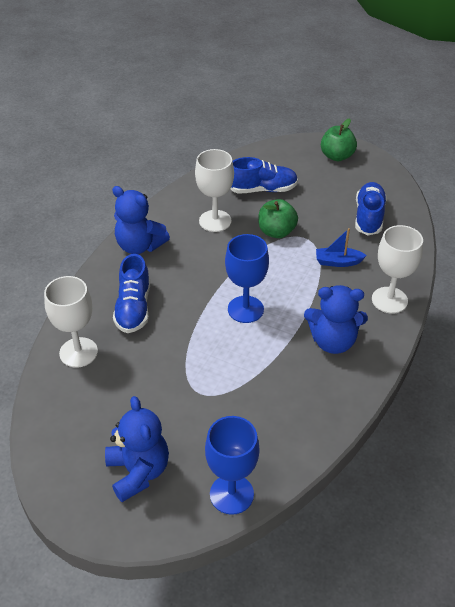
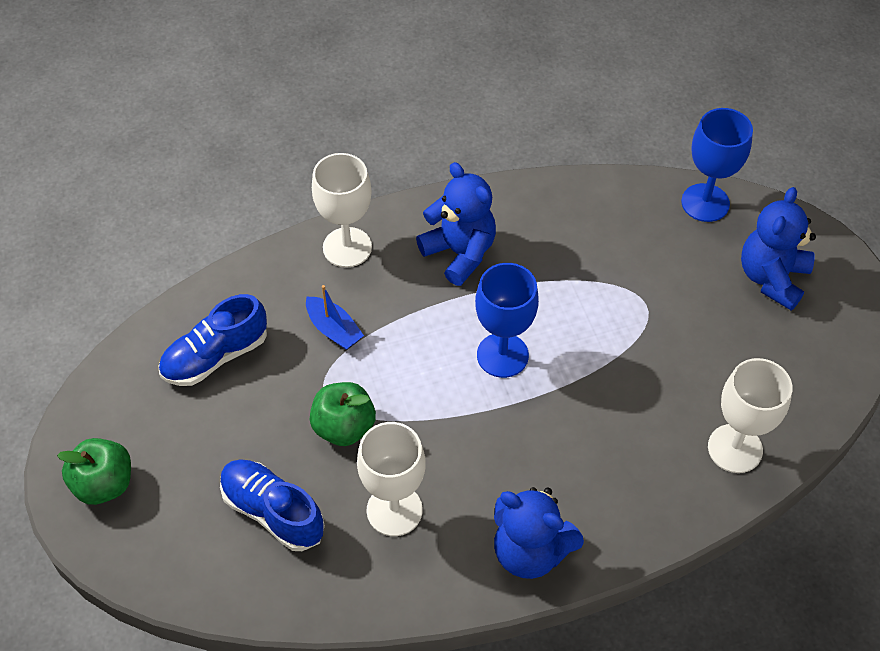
camera: 135 degrees left, 10 degrees up
blue teddy bear [112,186,170,254] -> blue teddy bear turned 135 degrees clockwise [494,487,584,579]
blue shoe [113,254,150,333] -> none

